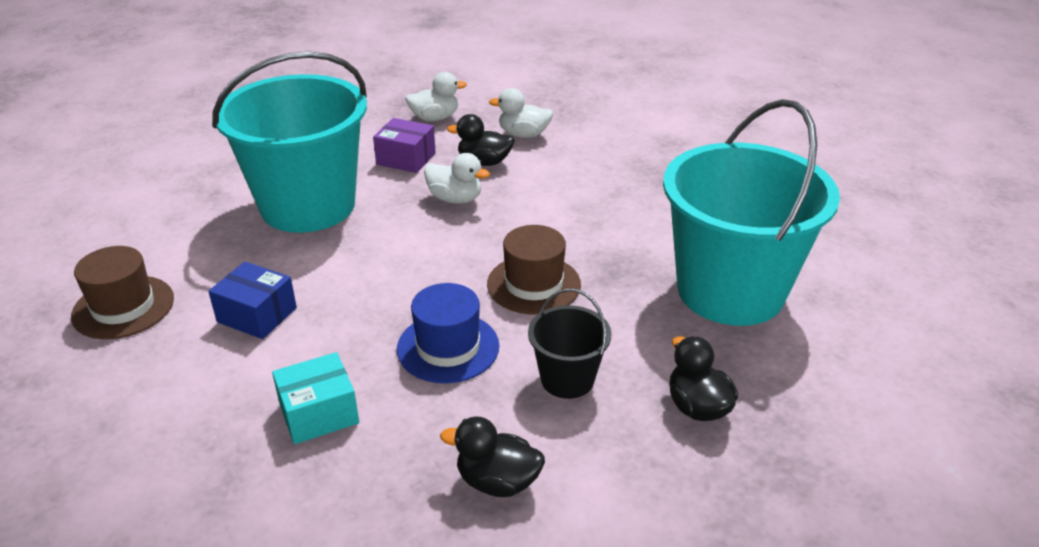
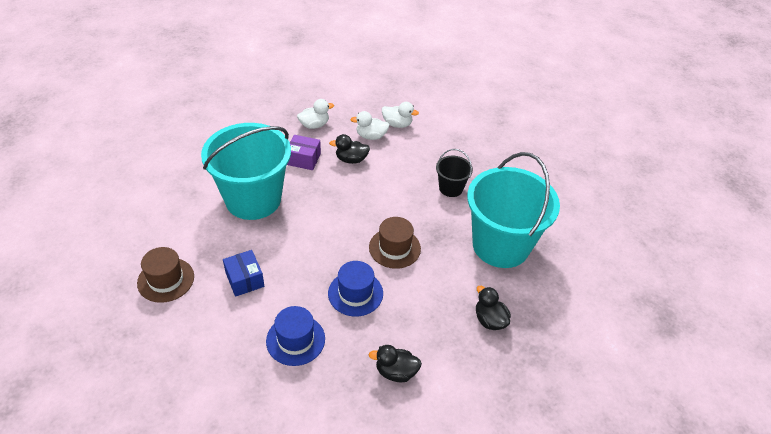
camera: 10 degrees left, 10 degrees up
blue box [208,262,297,339] -> blue box turned 45 degrees clockwise [223,250,264,297]
turquoise box [272,352,359,444] -> blue hat [266,306,325,366]
white duck [424,153,490,204] -> white duck moved to [382,102,419,128]
black bucket [528,288,611,399] -> black bucket moved to [436,149,473,197]

